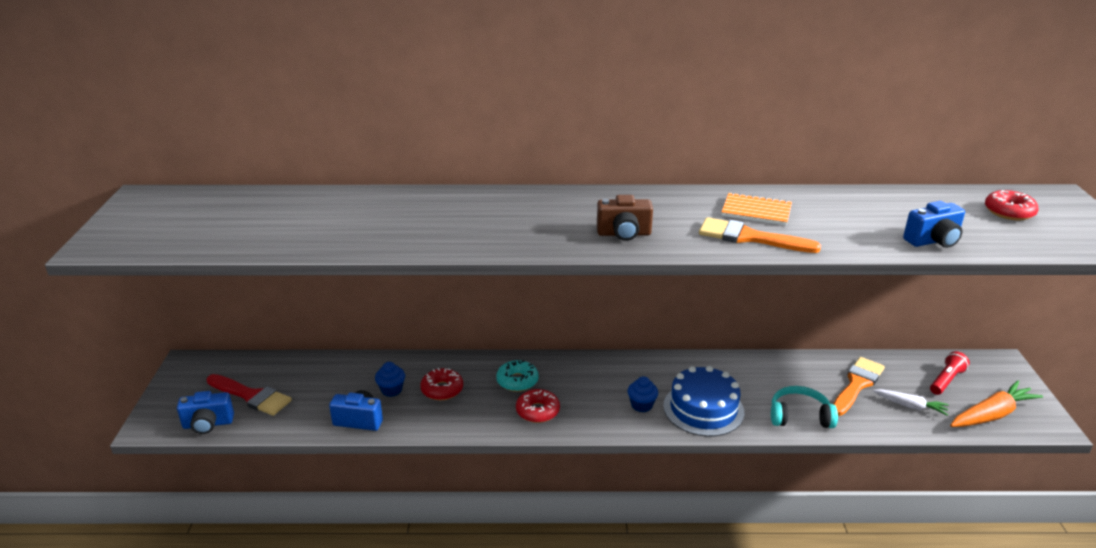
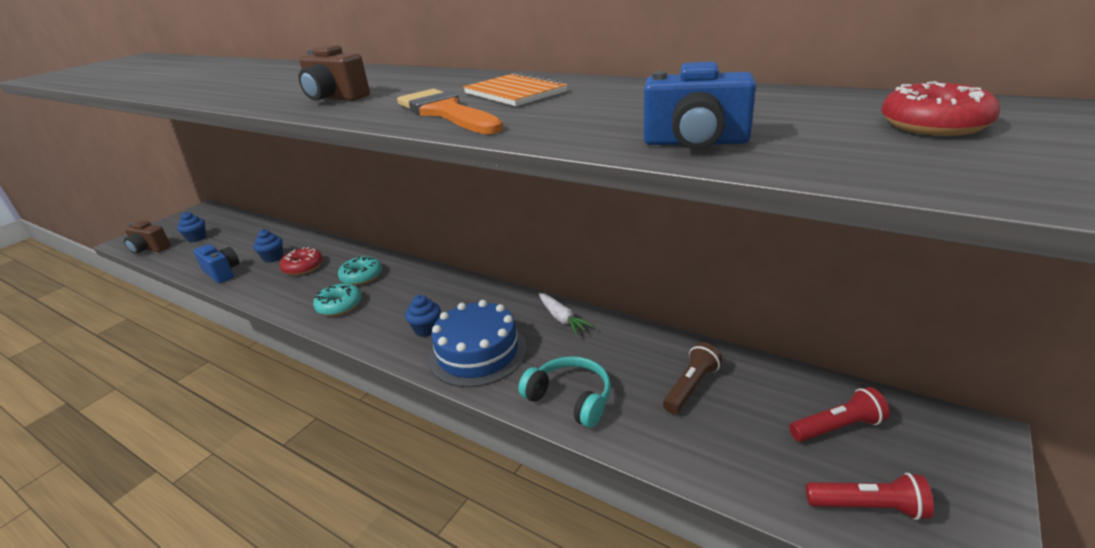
camera: 35 degrees right, 0 degrees up
blue camera [177,391,234,434] -> brown camera [124,220,171,254]
red brush [207,374,292,416] -> blue cupcake [177,212,206,242]
red donut [516,389,560,423] -> turquoise donut [313,283,362,316]
orange brush [833,357,885,416] -> brown flashlight [663,342,722,414]
white carrot [873,389,949,416] -> white carrot moved to [538,293,594,335]
orange carrot [950,380,1043,427] -> red flashlight [806,473,934,520]

